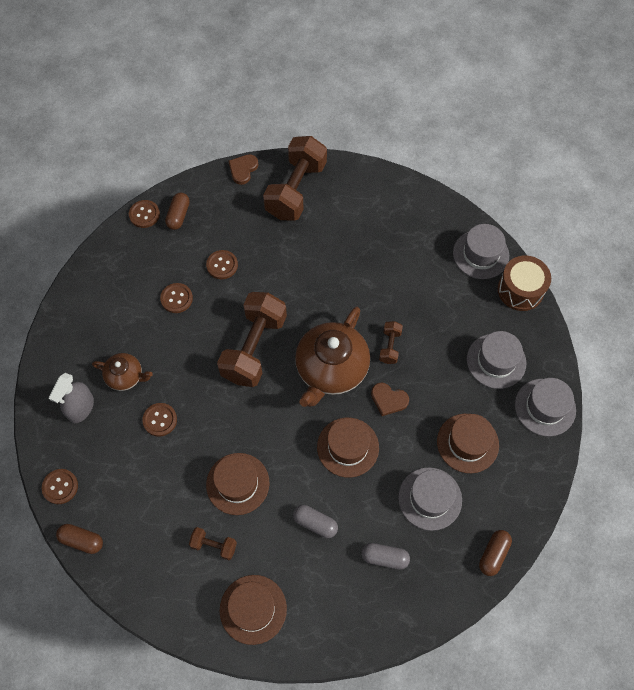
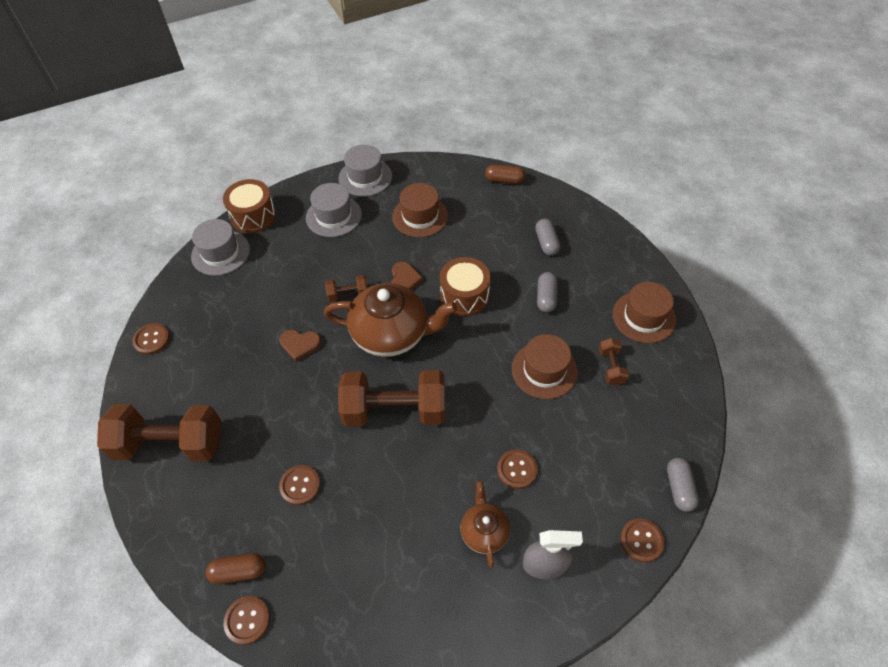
camera: 110 degrees left, 10 degrees down
brown capsule [56,524,103,554] -> grey capsule [667,458,699,512]
brown button [160,283,193,313] -> brown button moved to [132,323,170,355]
brown heart [228,154,258,185] -> brown heart moved to [280,330,321,362]
brown hat [317,418,379,478] -> brown drum [440,257,491,316]
grey hat [398,467,462,531] -> none

